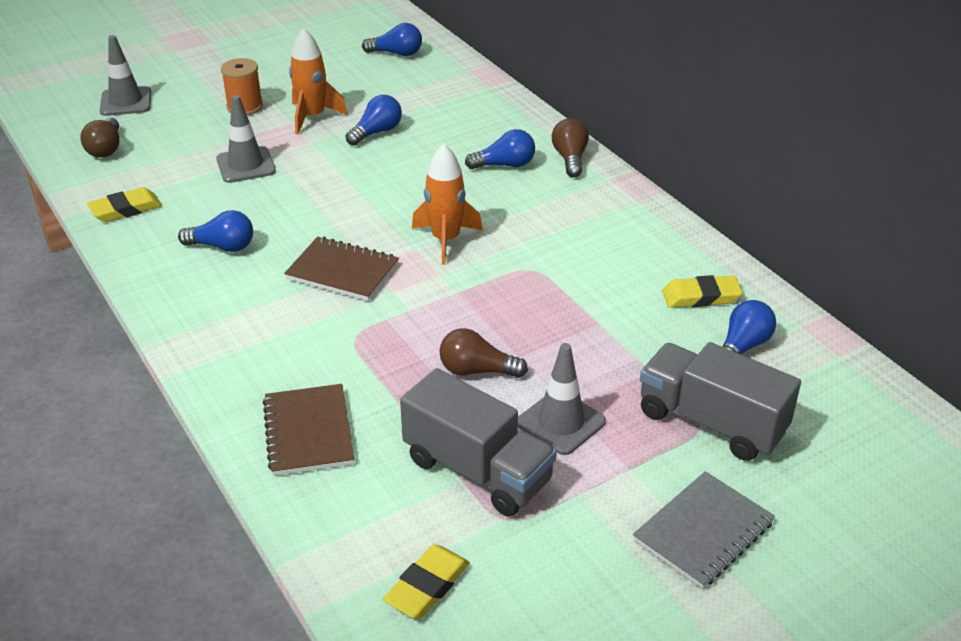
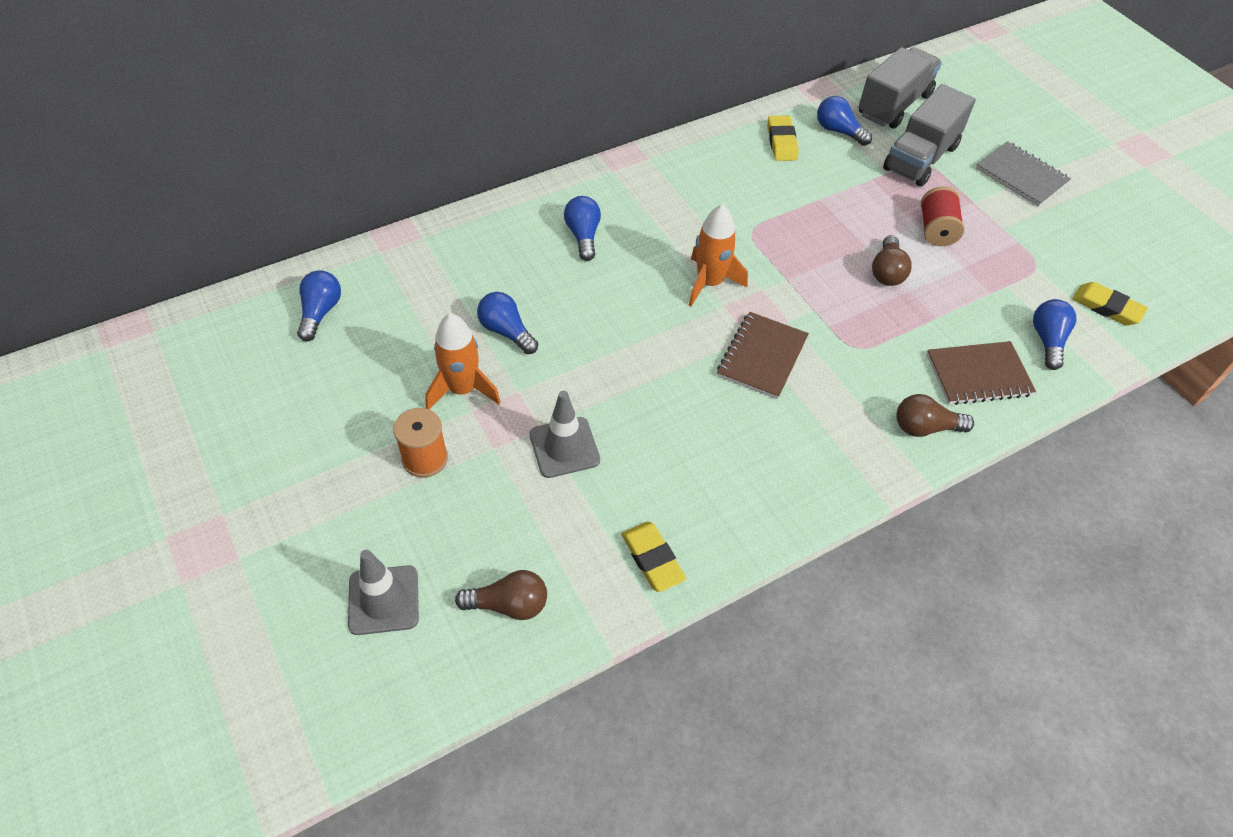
camera: 90 degrees left, 15 degrees up
blue light bulb [178,210,253,252] -> blue light bulb moved to [1033,299,1076,370]
grey truck [400,368,557,517] -> grey truck moved to [859,47,942,129]
grey traffic cone [518,343,606,455] -> red spool [921,186,964,246]
brown light bulb [552,118,589,177] -> brown light bulb moved to [896,394,974,437]

